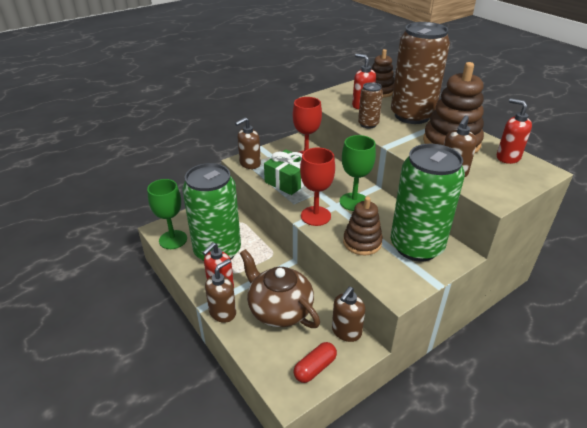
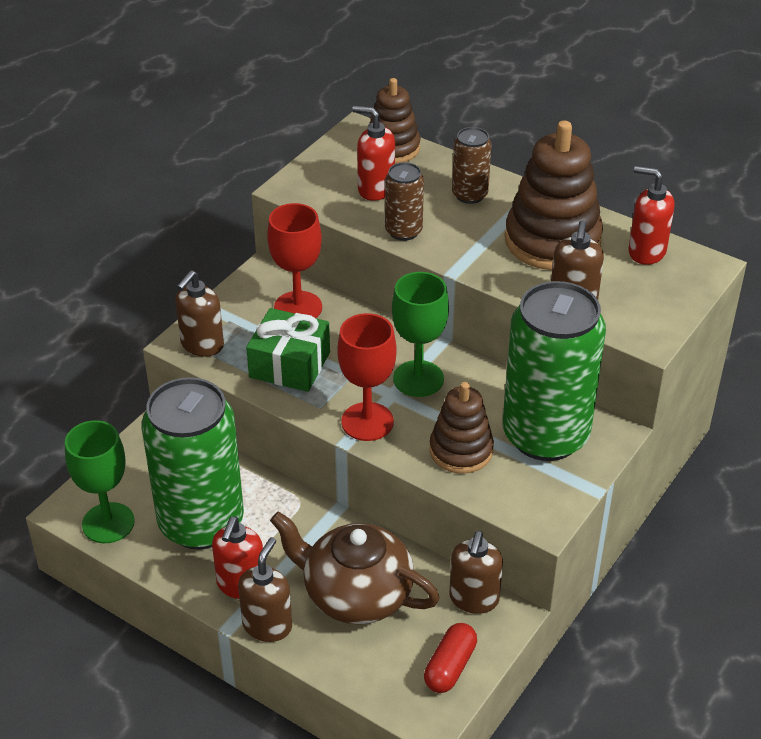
camera: 20 degrees left, 5 degrees up
brown can [391,22,450,124] -> brown can [452,127,491,204], size x0.46

